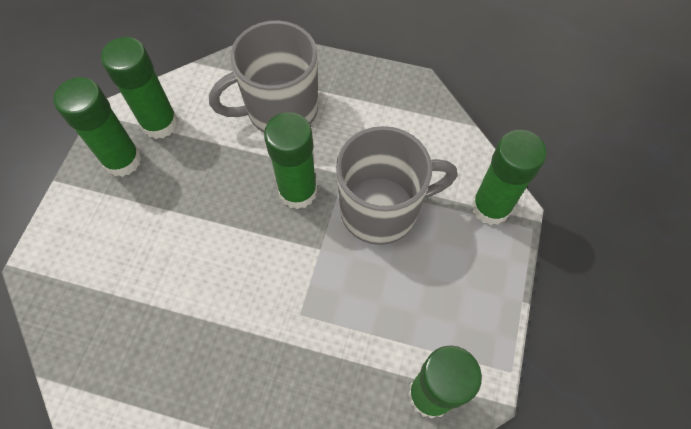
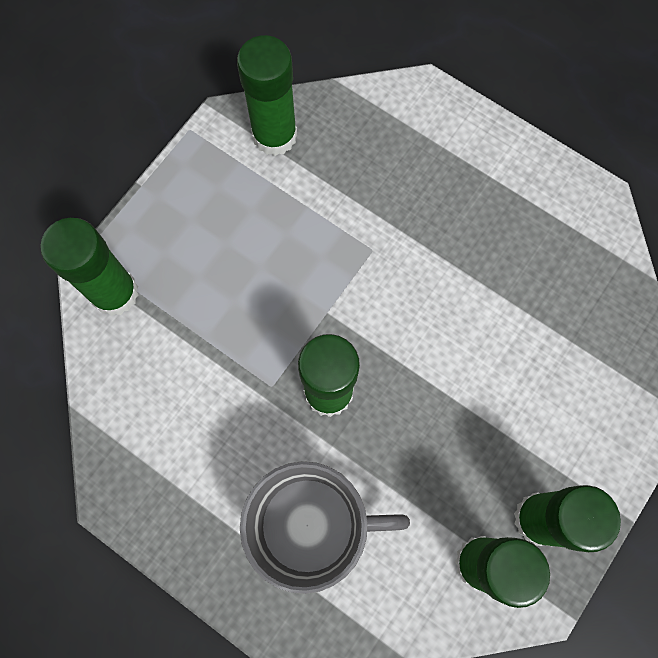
camera: 160 degrees left, 10 degrees up
grey mug [336,126,457,245] -> none

